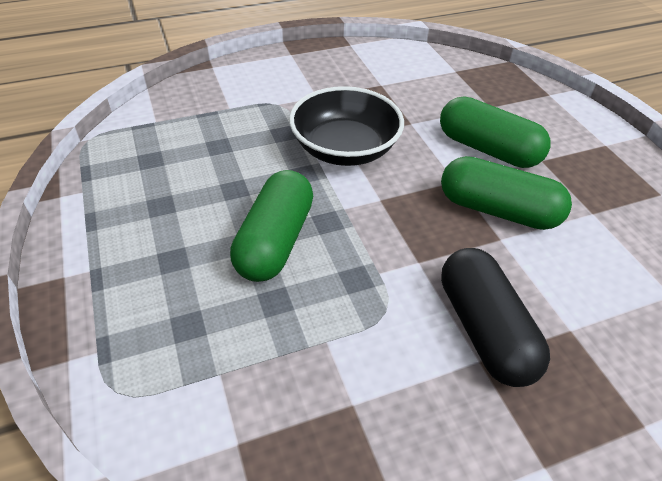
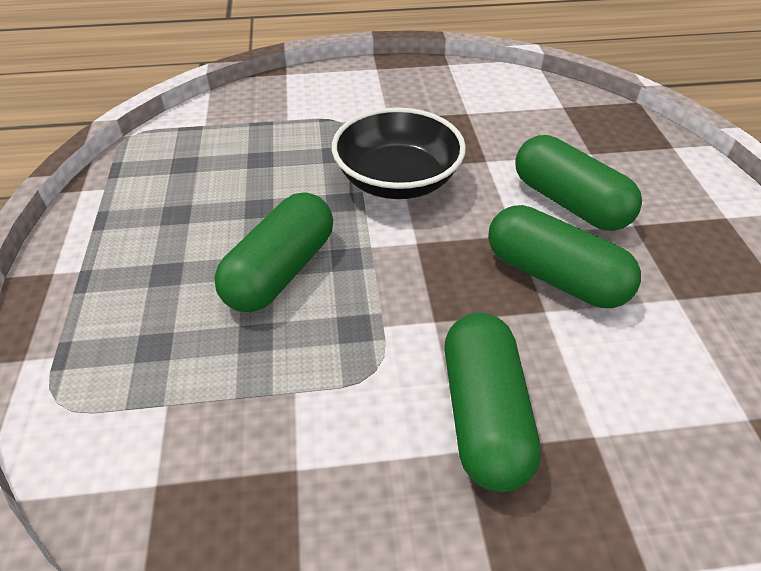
camera: 15 degrees right, 0 degrees up
black capsule [441,248,550,387] -> green capsule [444,313,541,492]

